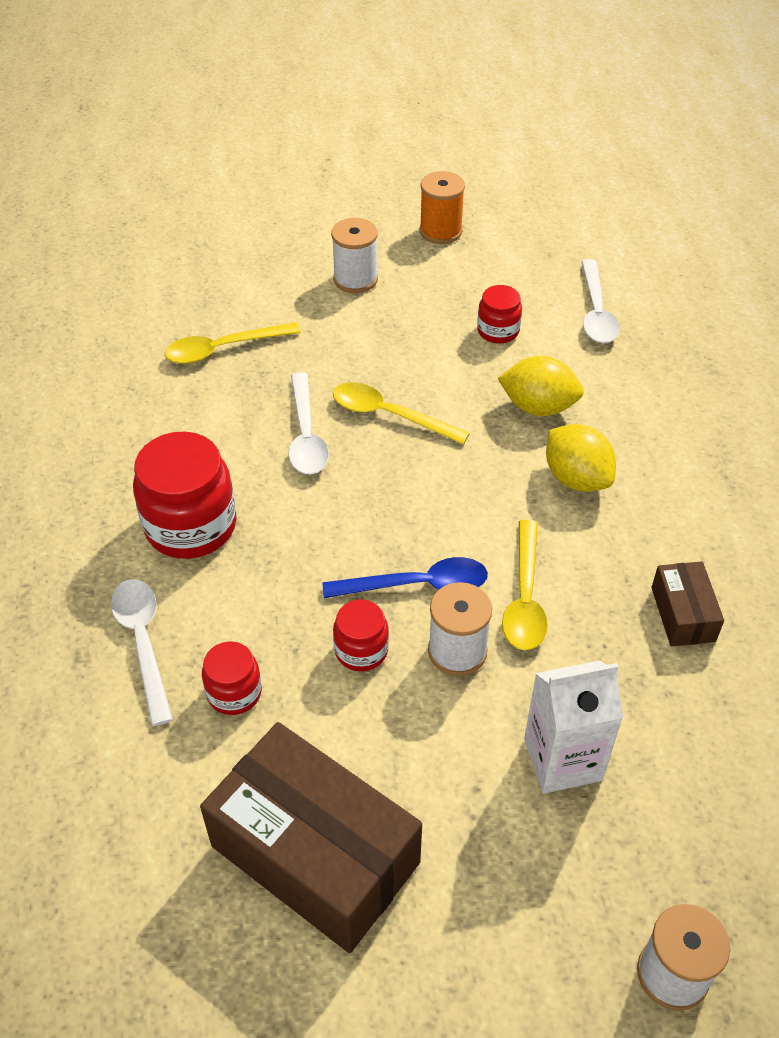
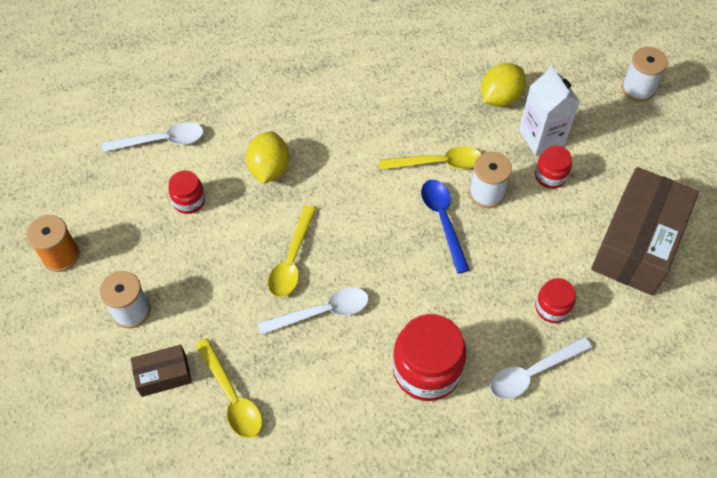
camera: 100 degrees left, 10 degrees up
red jar [333,599,389,671] -> red jar moved to [535,145,572,189]
yellow lemon [546,424,616,492] -> yellow lemon moved to [481,63,526,107]
brown box [651,561,724,646] -> brown box moved to [131,344,192,397]

